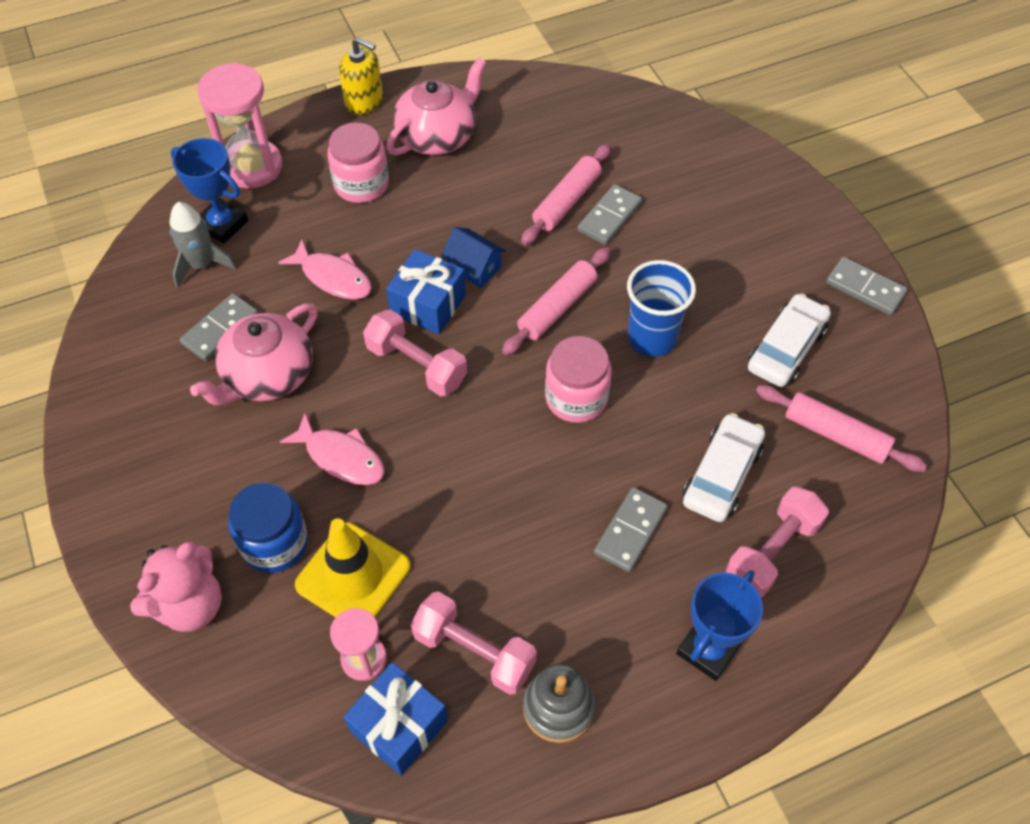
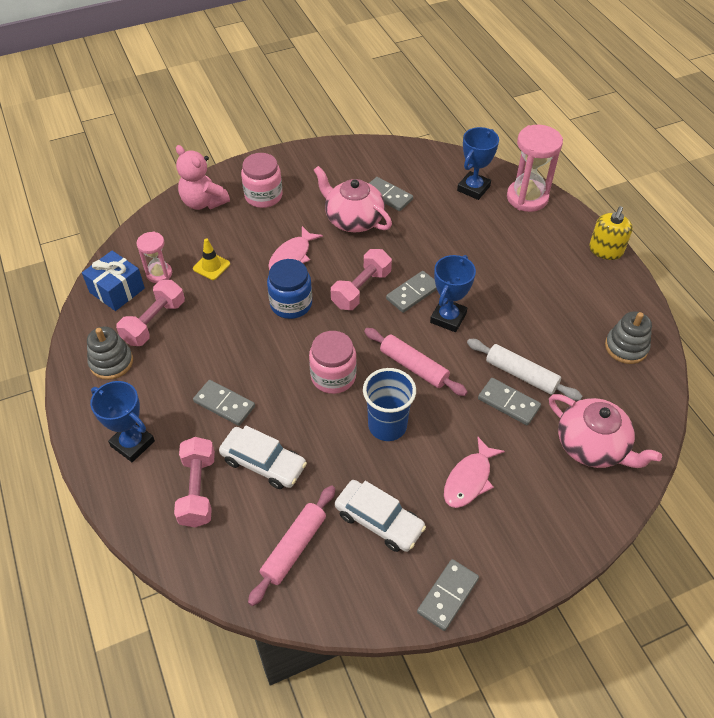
camera: 90 degrees right, 5 degrees down
grey rocket [170,202,236,288] -> none
blue jar [229,483,308,573] -> blue jar moved to [267,259,312,319]
pink fish [278,239,372,300] -> pink fish moved to [444,437,505,508]
yellow traffic cone [295,518,411,618] -> yellow traffic cone [193,238,230,280], size x0.54
pink jar [327,123,389,203] -> pink jar moved to [241,153,282,208]
pink teapot [386,57,486,156] -> pink teapot moved to [549,394,662,468]
blue gift [386,249,466,335] -> grey domino [386,271,437,313]
blue house [441,227,506,288] -> blue trophy [430,255,476,332]
pink rolling pin [521,144,611,245] -> white rolling pin [467,339,583,401]
pink dumbbell [726,486,829,597] -> pink dumbbell turned 45 degrees clockwise [174,437,215,527]
none -> grey stacking toy [605,311,652,364]

